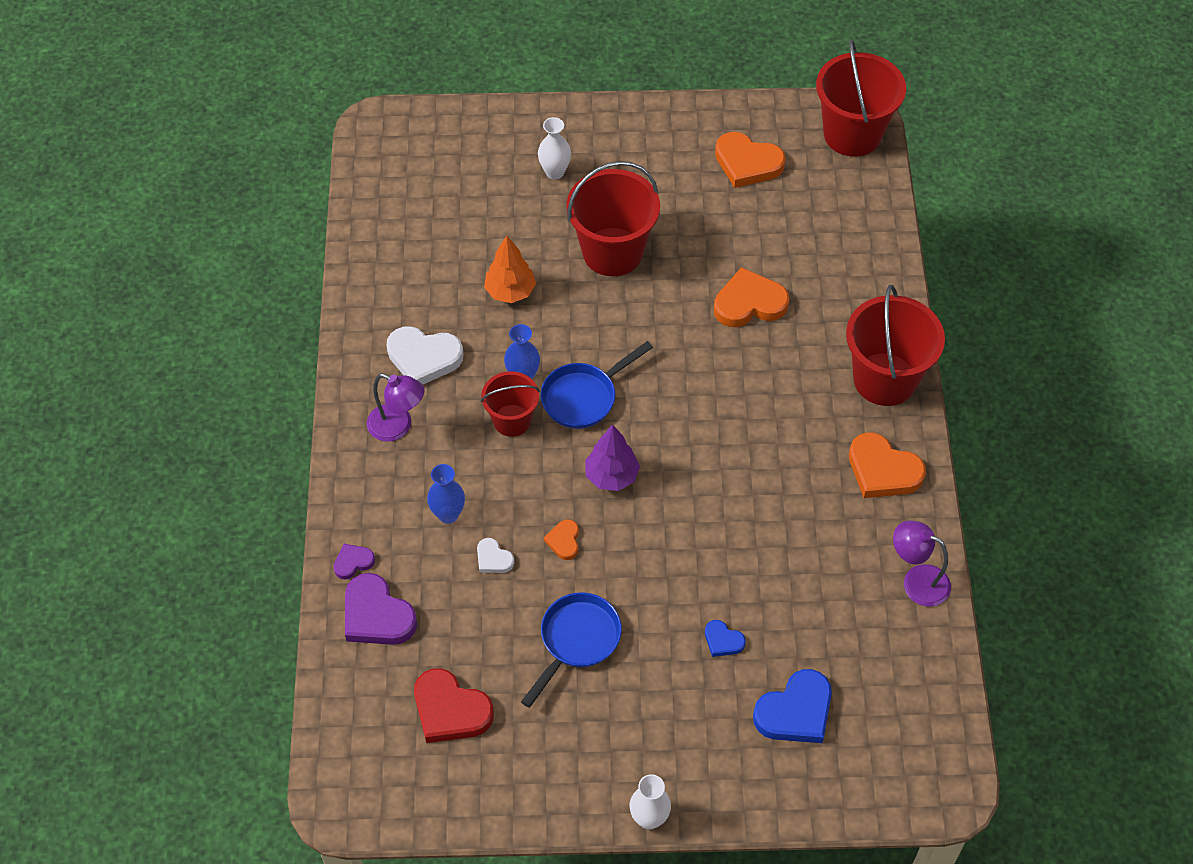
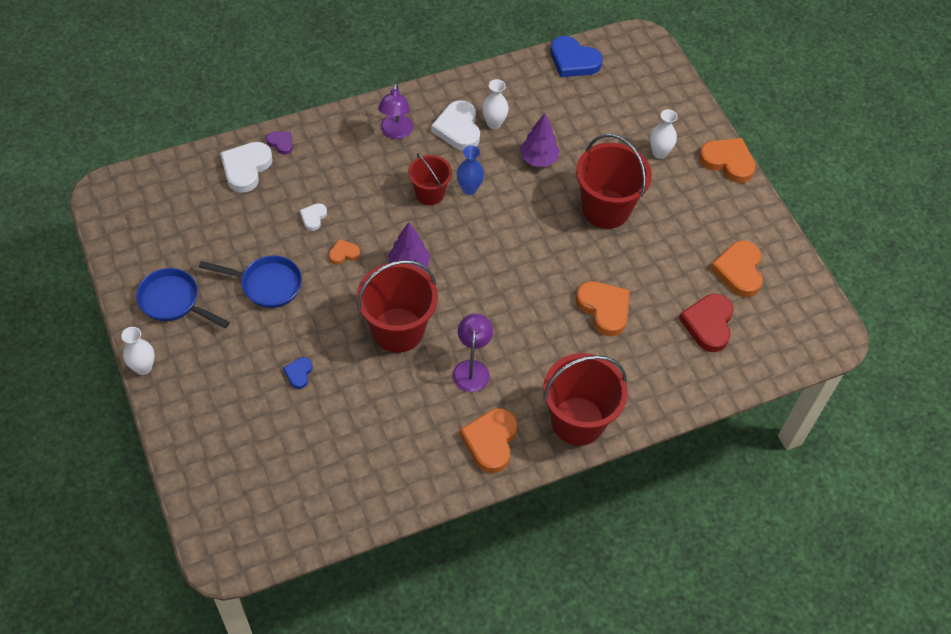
camera: 65 degrees right, 0 degrees up
purple heart [345,573,417,645] -> white heart [220,142,273,193]
red heart [414,668,494,743] -> red heart moved to [679,294,733,352]
blue vase [427,464,465,524] -> none
orange tree [484,235,536,303] -> purple tree [520,113,560,167]
blue pan [540,341,653,429] -> blue pan moved to [136,268,230,328]
blue heart [753,669,832,743] -> blue heart moved to [550,36,603,77]
red bucket [816,39,906,157] -> red bucket moved to [357,260,438,353]
purple lamp [893,520,951,607] -> purple lamp moved to [453,314,493,392]
none -> white vase [482,79,509,129]
none -> orange heart [699,138,756,183]

